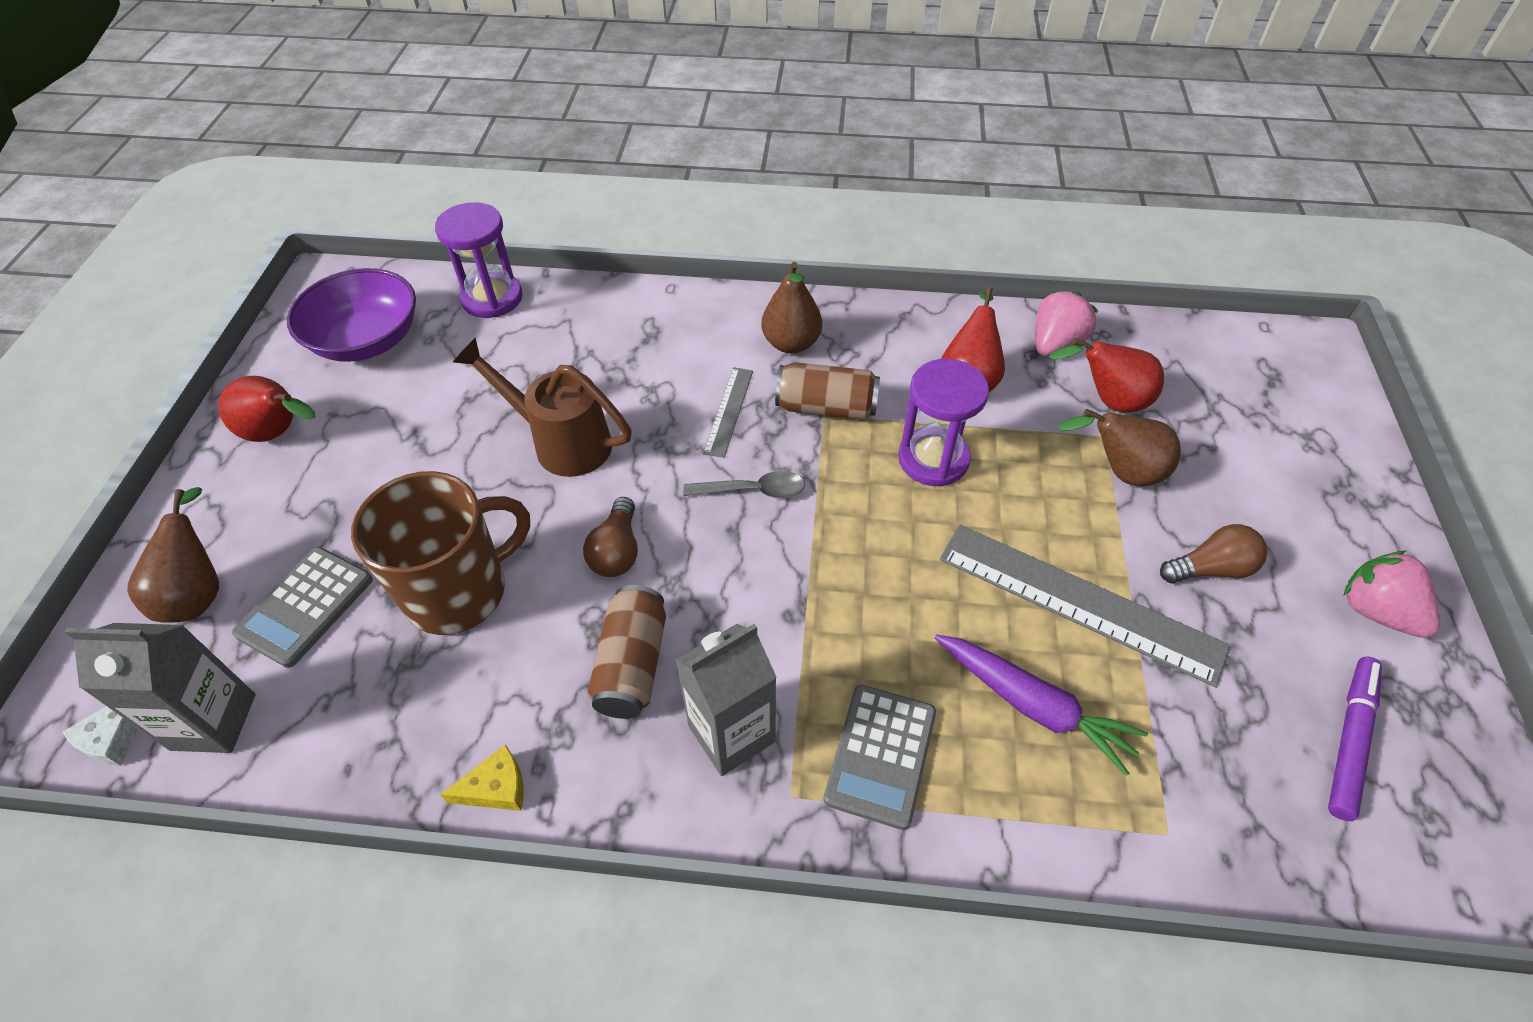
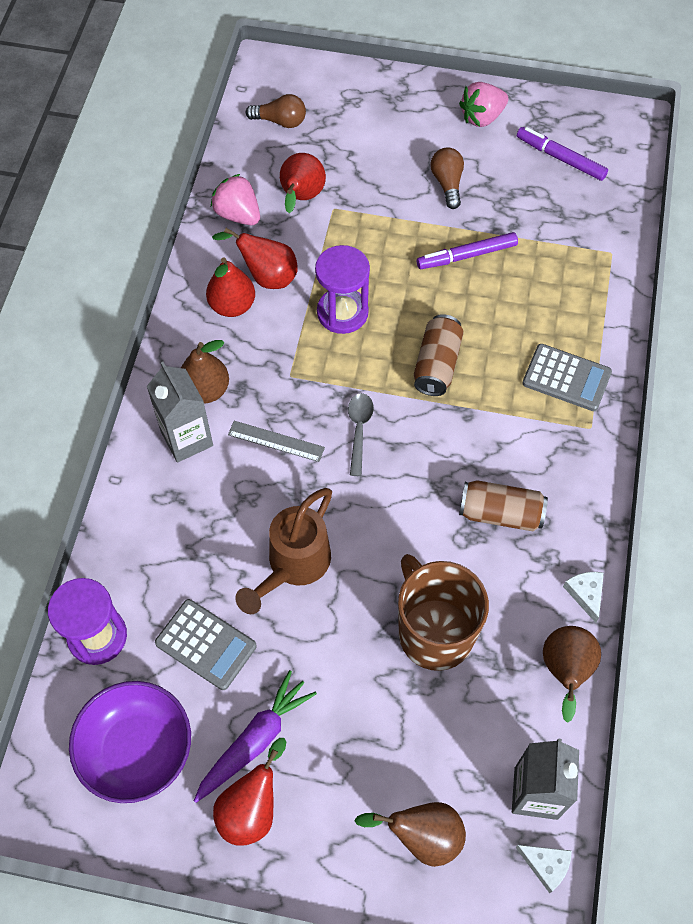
camera: 85 degrees left, 10 degrees up
grey calculator [232,547,373,668] -> grey calculator moved to [155,599,257,690]
yellow cheese [440,744,524,811] -> white cheese [563,572,604,623]
brown light bulb [583,497,638,577] -> brown light bulb moved to [246,94,306,128]
grey carton [675,624,777,776] -> grey carton moved to [147,362,213,462]
brown can [775,362,880,420] -> brown can moved to [414,314,464,396]
purple carrot [935,635,1148,776] -> purple carrot moved to [194,670,317,803]
grey ruler [940,525,1230,687] -> purple marker [417,232,518,269]
brown pear [1058,409,1181,486] -> brown pear moved to [543,626,601,723]
none -> red pear [206,257,255,317]

